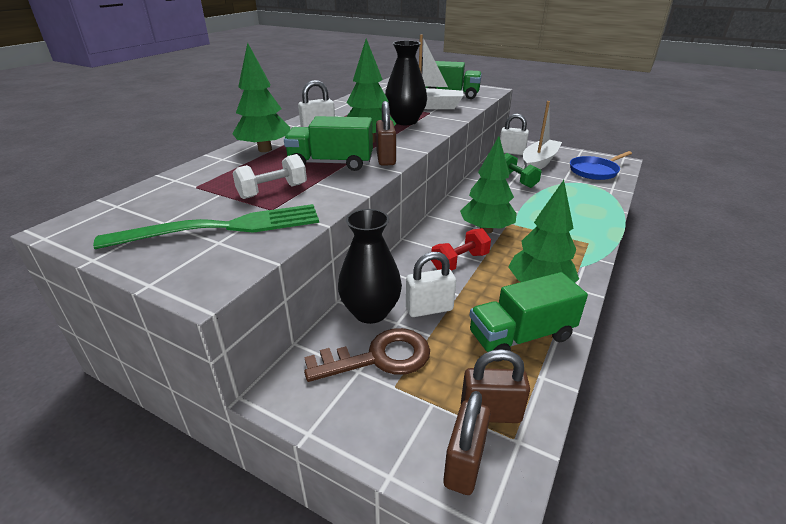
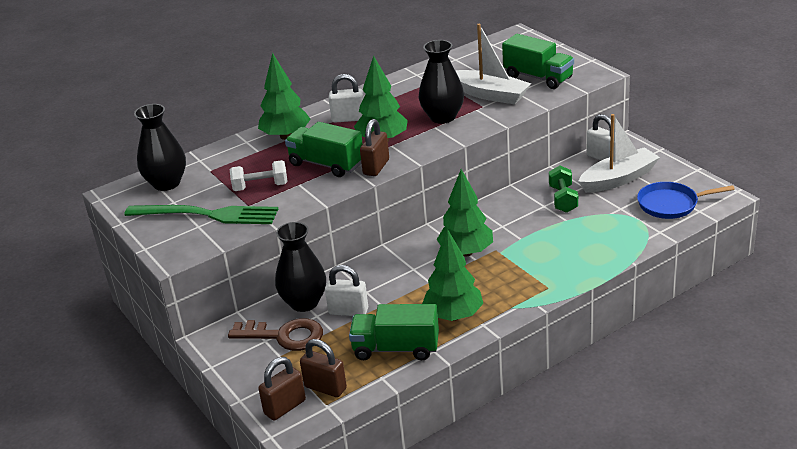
camera: 30 degrees right, 0 degrees up
red dumbbell [431,228,491,271] -> none
none -> black vase [134,104,186,191]

